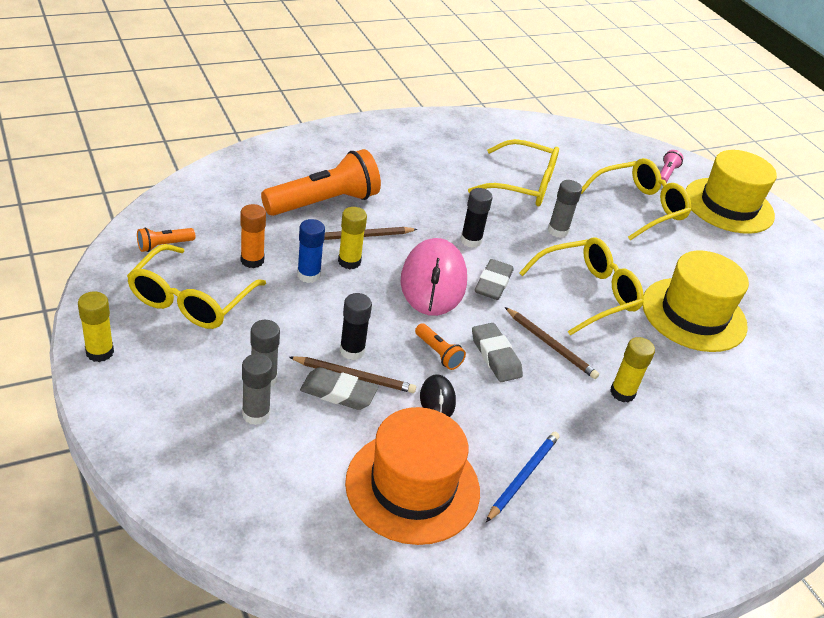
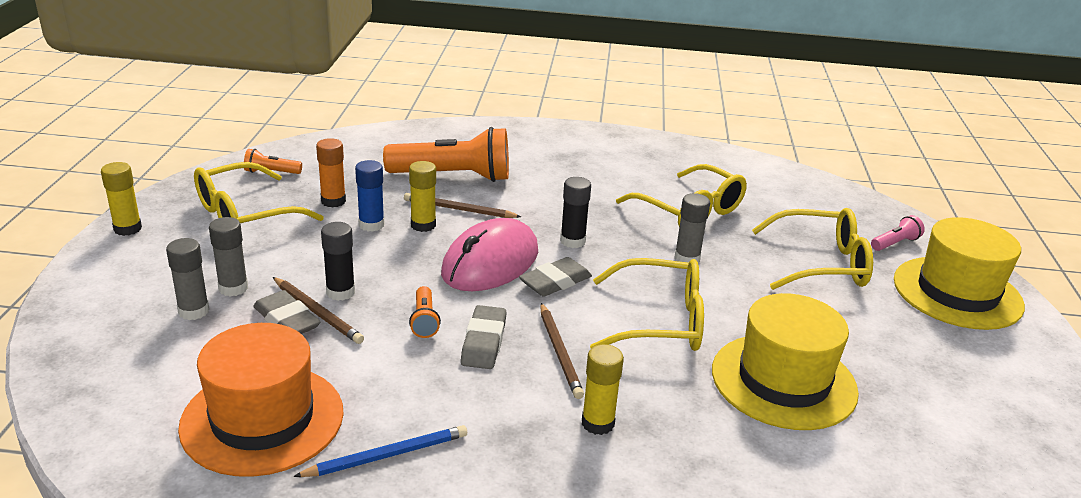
camera: 35 degrees right, 10 degrees down
black mouse [420,374,456,417] -> none

